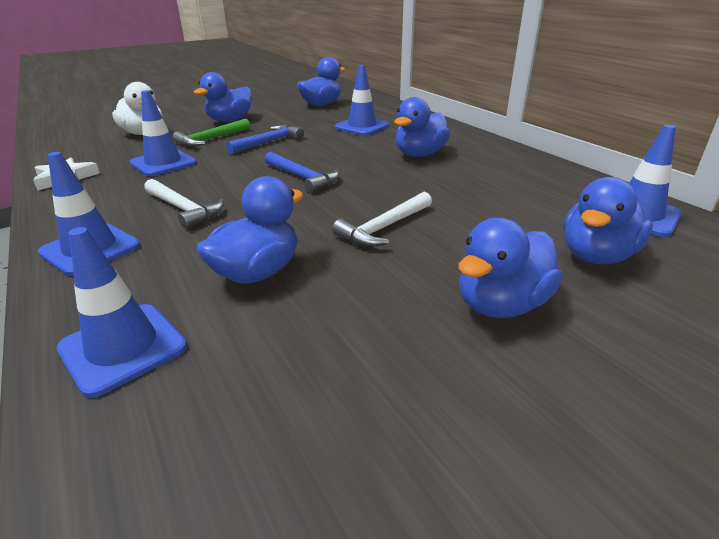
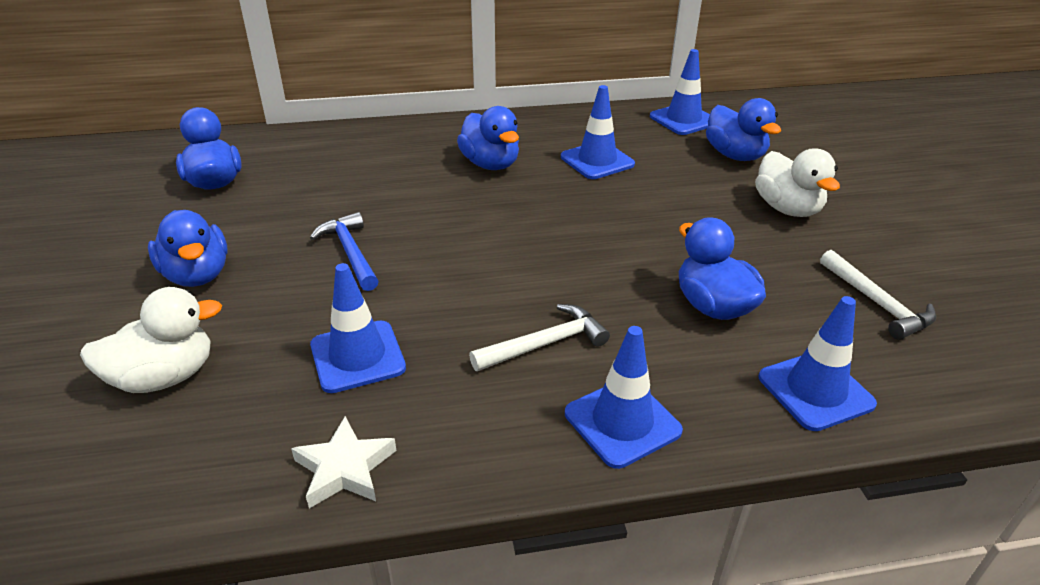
camera: 70 degrees left, 5 degrees up
green hammer [173,119,250,147] -> none
blue hammer [265,152,339,193] -> none
white hammer [332,192,432,247] -> white hammer moved to [820,250,936,340]
blue traffic cone [334,65,390,136] -> blue traffic cone moved to [561,85,635,179]
blue duck [458,218,563,318] -> white duck [755,148,840,217]

